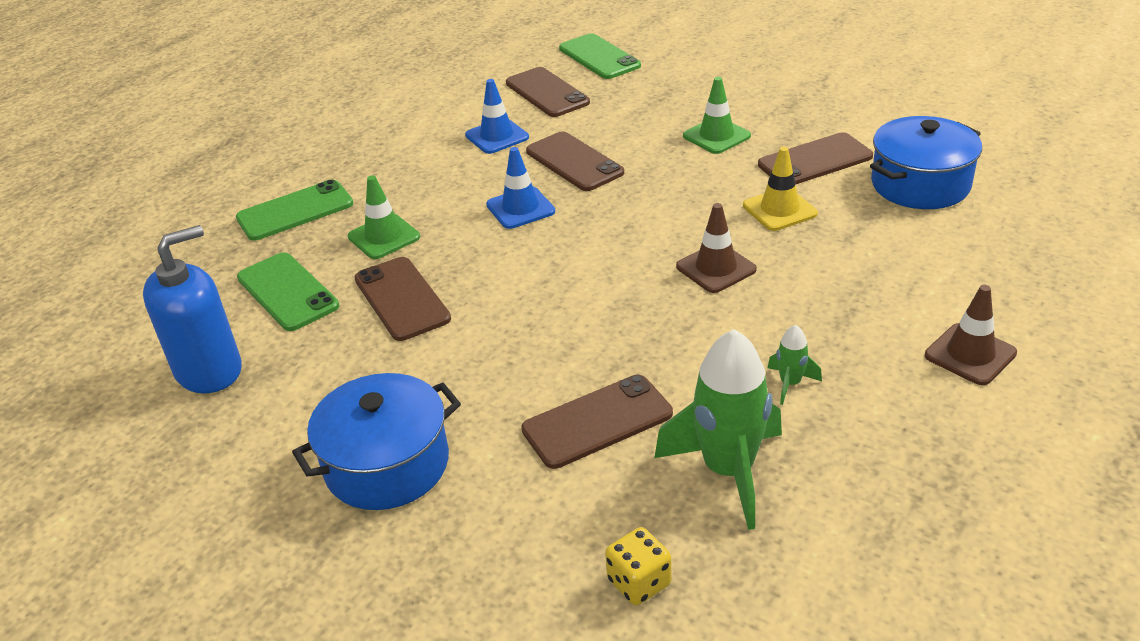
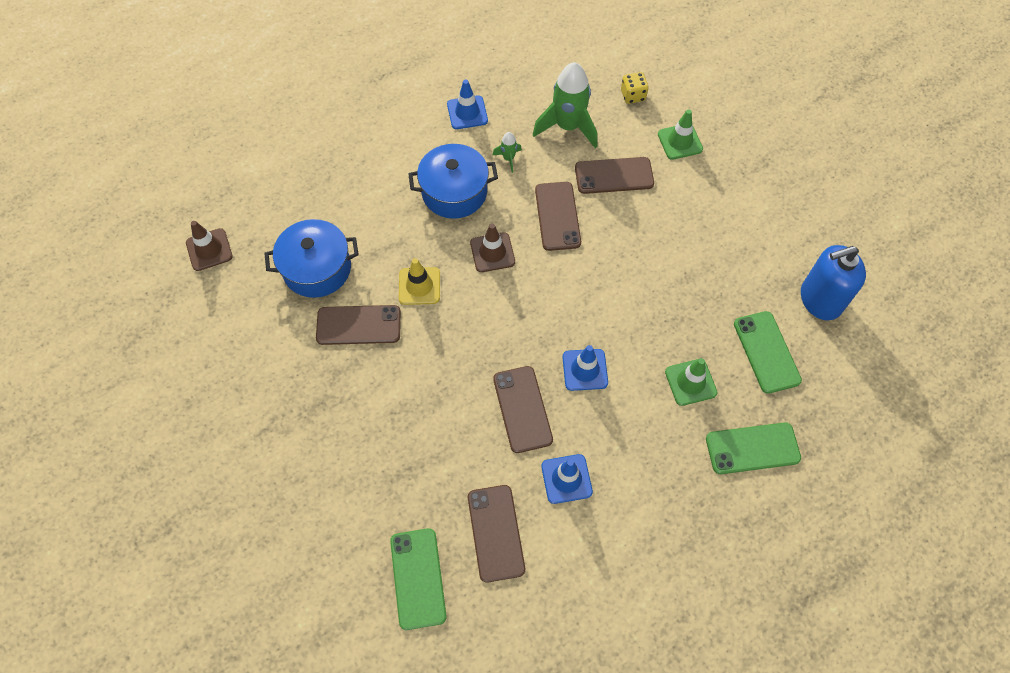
camera: 160 degrees left, 25 degrees up
blue pot [292,373,461,510] -> blue pot moved to [408,144,498,219]
brown phone [355,257,451,341] -> brown phone moved to [535,182,581,251]
green traffic cone [683,77,751,154] -> green traffic cone moved to [658,109,703,160]
brown traffic cone [925,285,1017,385] -> brown traffic cone moved to [186,221,233,271]
none -> blue traffic cone [447,80,488,129]

